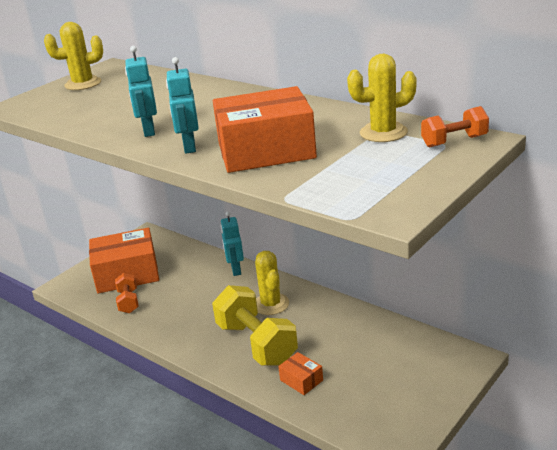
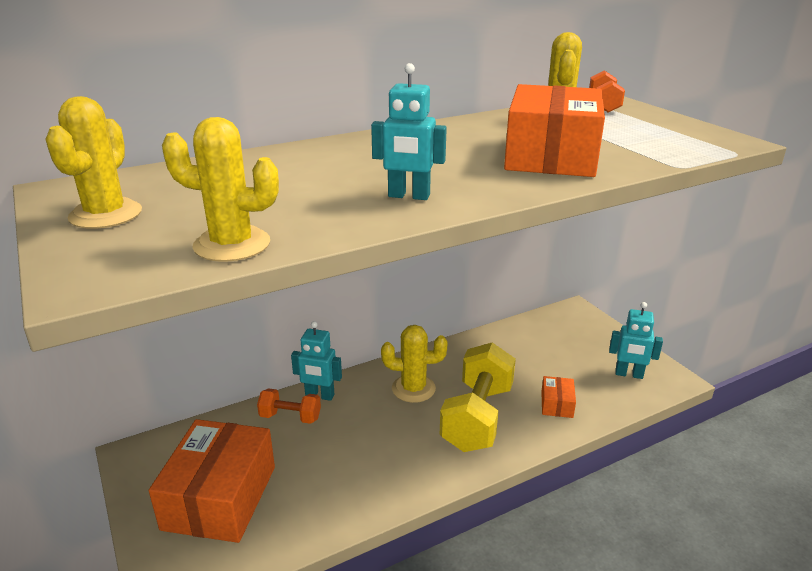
camera: 70 degrees left, 0 degrees up
orange dumbbell [115,273,139,313] -> orange dumbbell moved to [257,388,321,424]
turquoise robot [166,57,199,154] -> turquoise robot moved to [609,302,663,379]
yellow dumbbell [212,285,298,366] -> yellow dumbbell turned 60 degrees counterclockwise [440,342,516,452]
orange box [278,352,323,395] -> orange box turned 60 degrees counterclockwise [541,376,576,418]
none -> yellow cactus [162,117,279,262]

